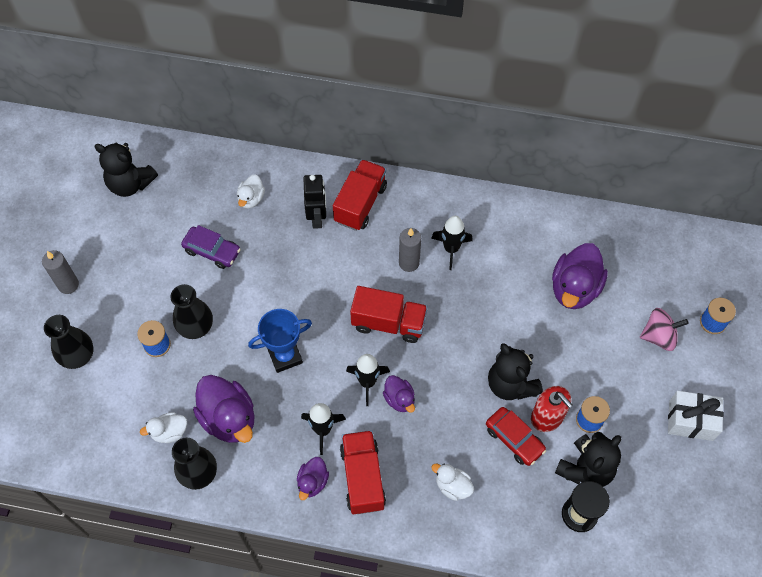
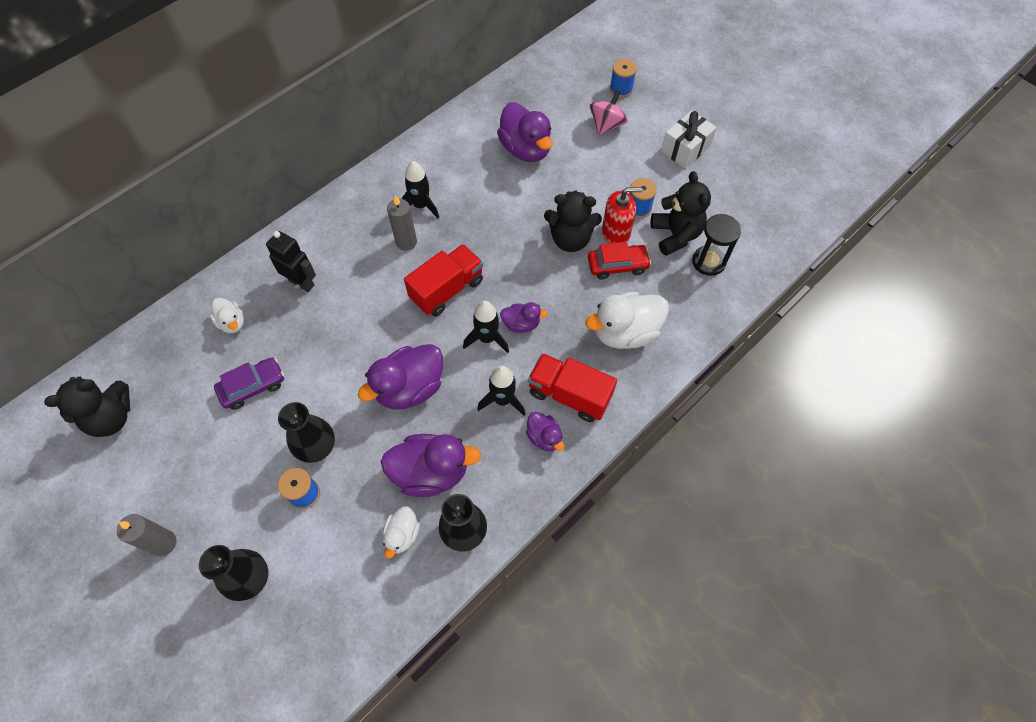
camera: 55 degrees left, 0 degrees up
blue trophy [248,309,312,373] -> purple duck [358,344,443,410]
red truck [333,159,387,231] -> none
white duck [431,463,474,501] -> white duck [585,292,669,349], size x1.86

